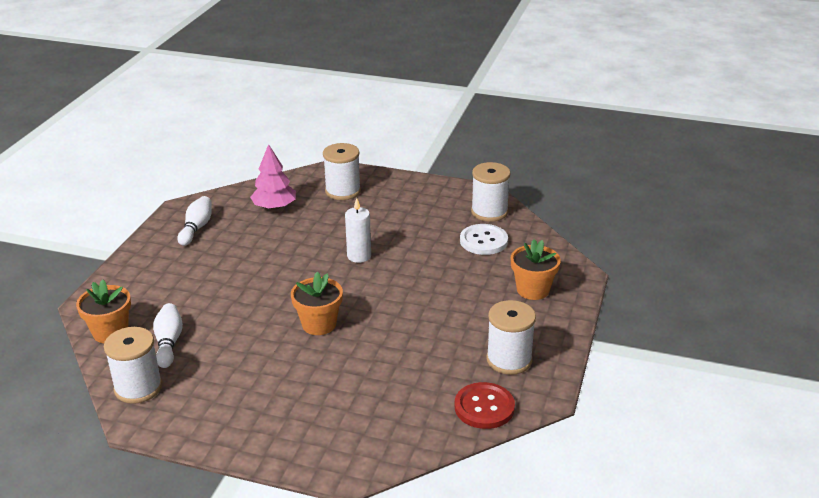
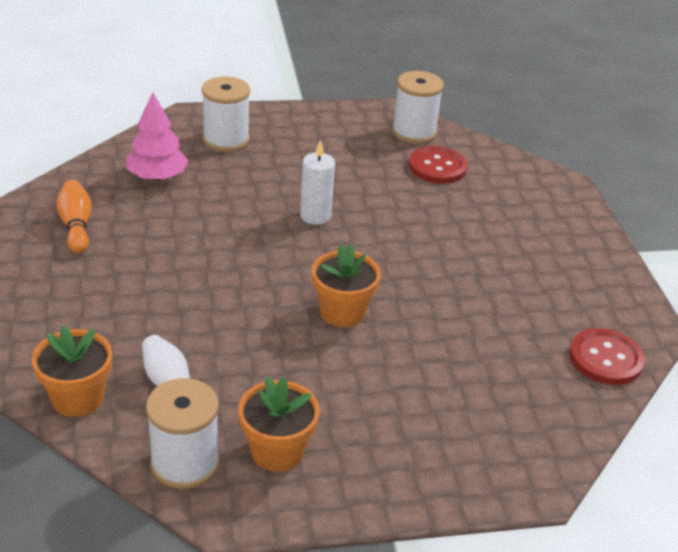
camera: 30 degrees left, 5 degrees up
white bowling pin [177,196,212,246] -> orange bowling pin [56,180,92,253]
white button [460,224,508,255] -> red button [409,146,468,184]
white spool [486,300,536,375] -> none
orange flower pot [511,239,561,300] -> orange flower pot moved to [238,377,320,472]

